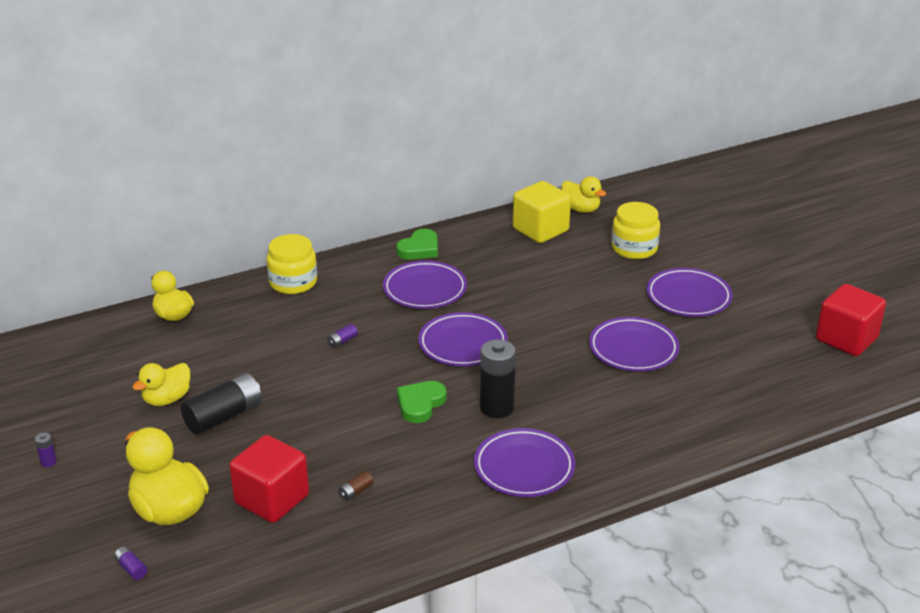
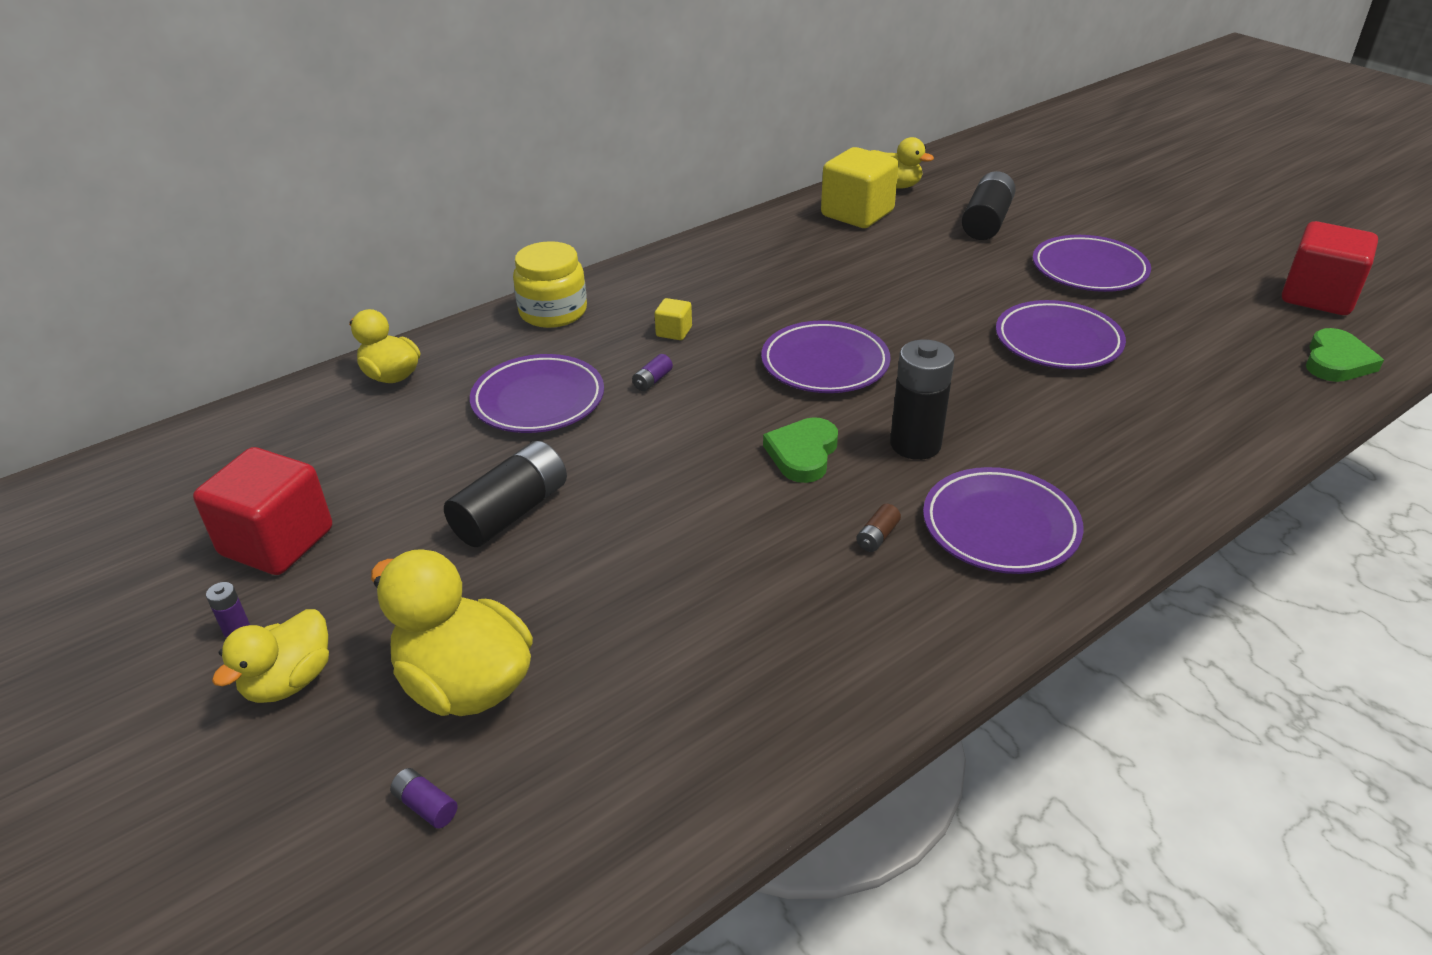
camera: 10 degrees left, 5 degrees up
yellow duck [132,363,190,406] -> yellow duck moved to [212,609,329,703]
red cube [229,435,309,523] -> red cube moved to [193,447,332,575]
brown battery [338,471,373,501] -> brown battery moved to [856,504,901,552]
purple plate [383,261,467,309] -> purple plate moved to [470,354,604,433]
green heart [396,229,438,260] -> green heart moved to [1306,328,1384,382]
yellow jar [611,202,660,259] -> black battery [962,171,1016,240]
none -> yellow cube [655,298,692,340]

